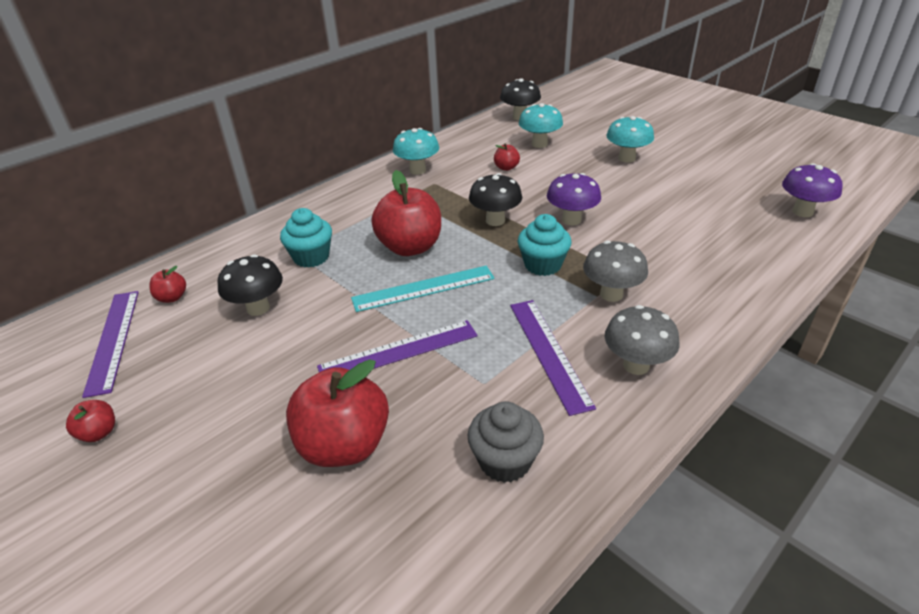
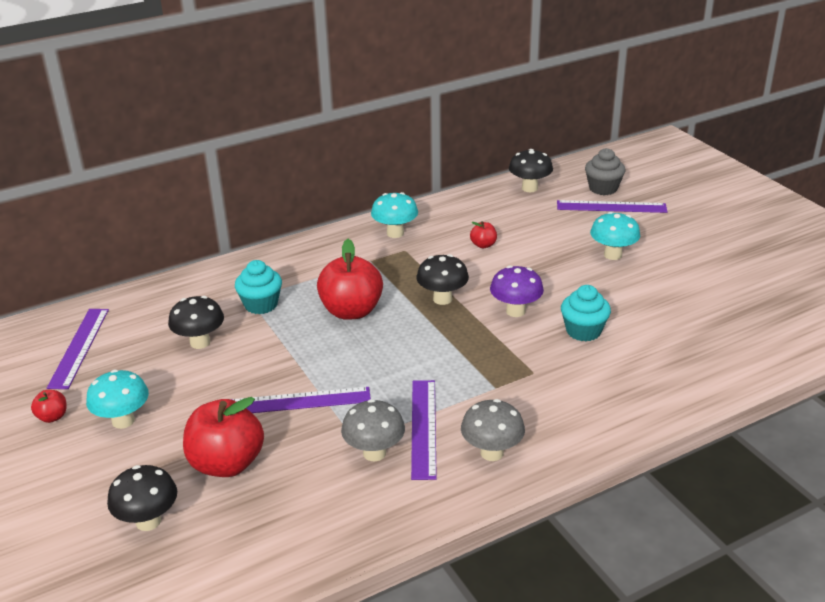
camera: 15 degrees right, 5 degrees down
red apple [149,266,186,303] -> none
turquoise ruler [351,266,495,312] -> none
grey cupcake [468,401,544,483] -> grey cupcake moved to [585,148,625,195]
turquoise cupcake [518,214,572,276] -> turquoise cupcake moved to [561,285,611,342]
turquoise mushroom [519,103,563,148] -> turquoise mushroom moved to [86,370,149,429]
grey mushroom [583,241,648,302] -> grey mushroom moved to [341,399,405,461]
purple mushroom [782,163,842,217] -> none
none -> black mushroom [107,465,177,531]
none -> purple ruler [557,200,668,213]

